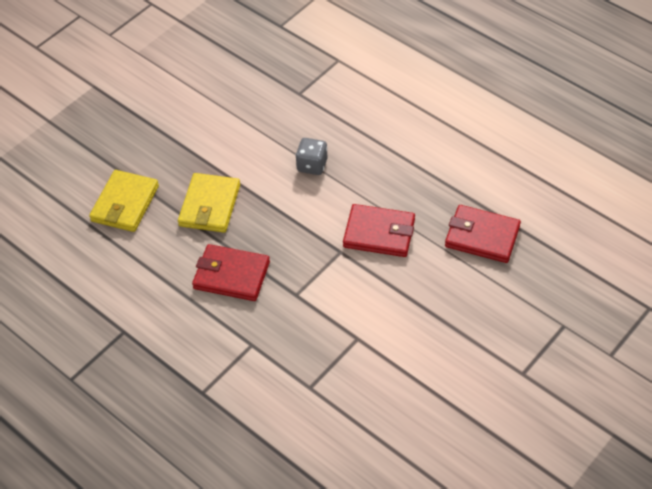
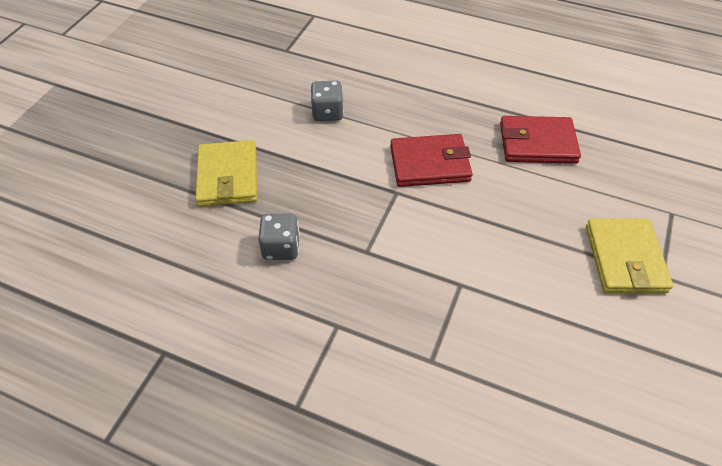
camera: 20 degrees left, 0 degrees up
yellow wallet [89,170,159,232] -> yellow wallet moved to [586,219,673,293]
red wallet [192,244,270,301] -> grey dice [258,214,300,260]

